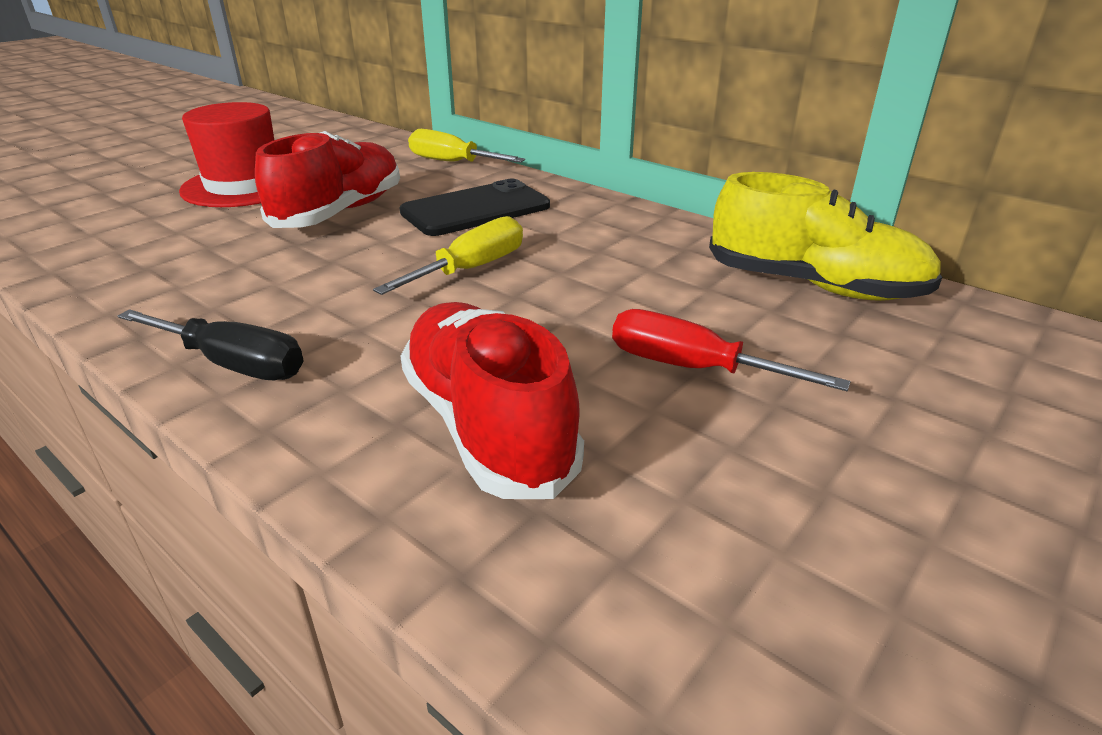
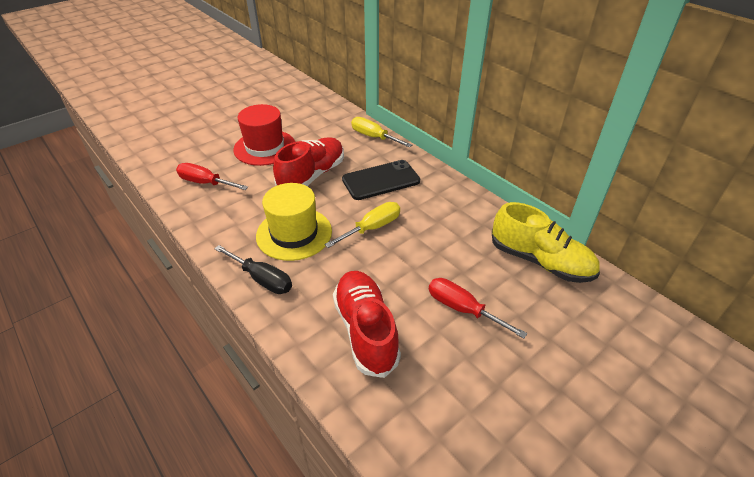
camera: 10 degrees right, 10 degrees up
none -> red screwdriver [176,163,248,190]
none -> yellow hat [256,183,332,261]

